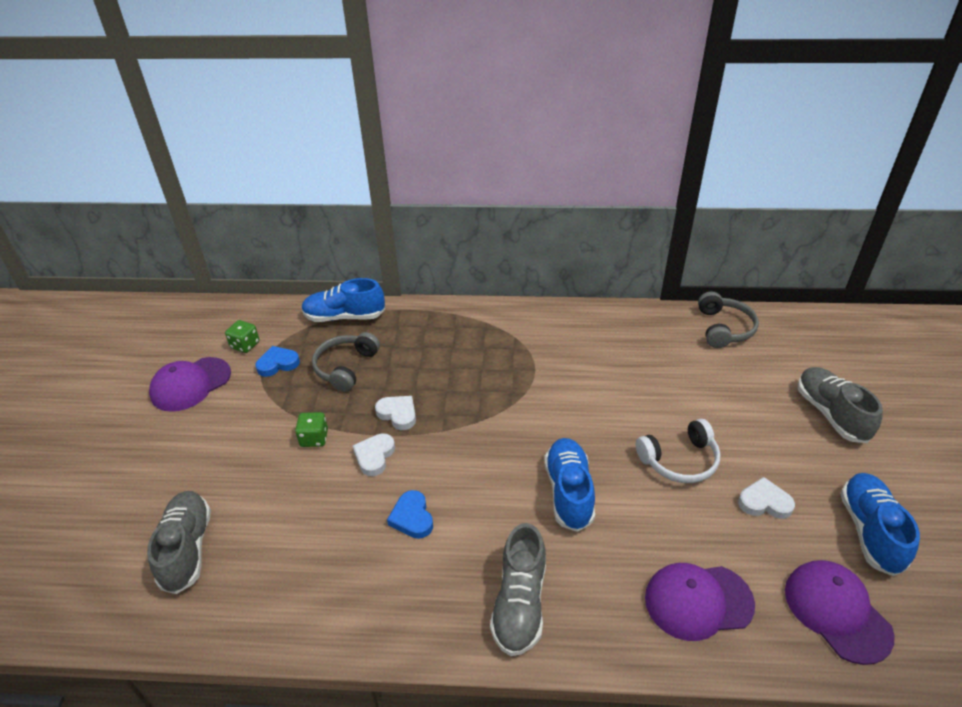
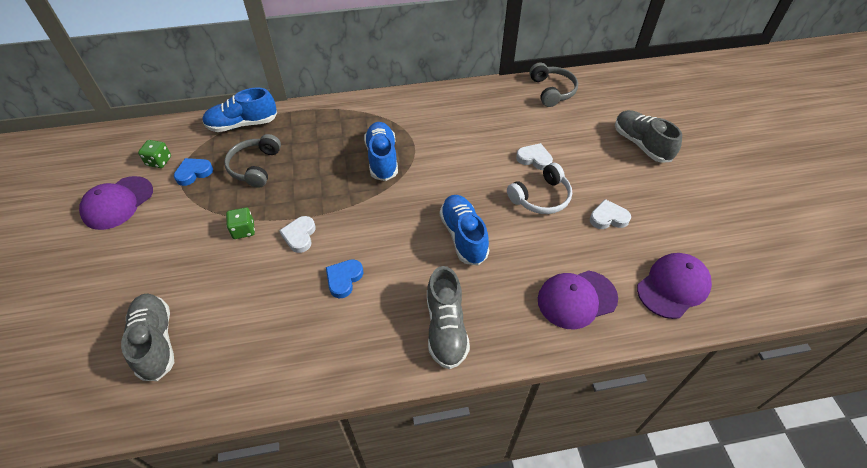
camera: 15 degrees left, 10 degrees up
white heart [375,396,416,430] -> white heart moved to [516,143,553,170]
blue heart [387,490,433,539] -> blue heart turned 60 degrees clockwise [326,259,363,298]
purple cap [785,560,895,665] -> purple cap turned 90 degrees clockwise [637,253,712,319]
blue shoe [840,473,920,576] -> blue shoe moved to [364,122,398,181]

